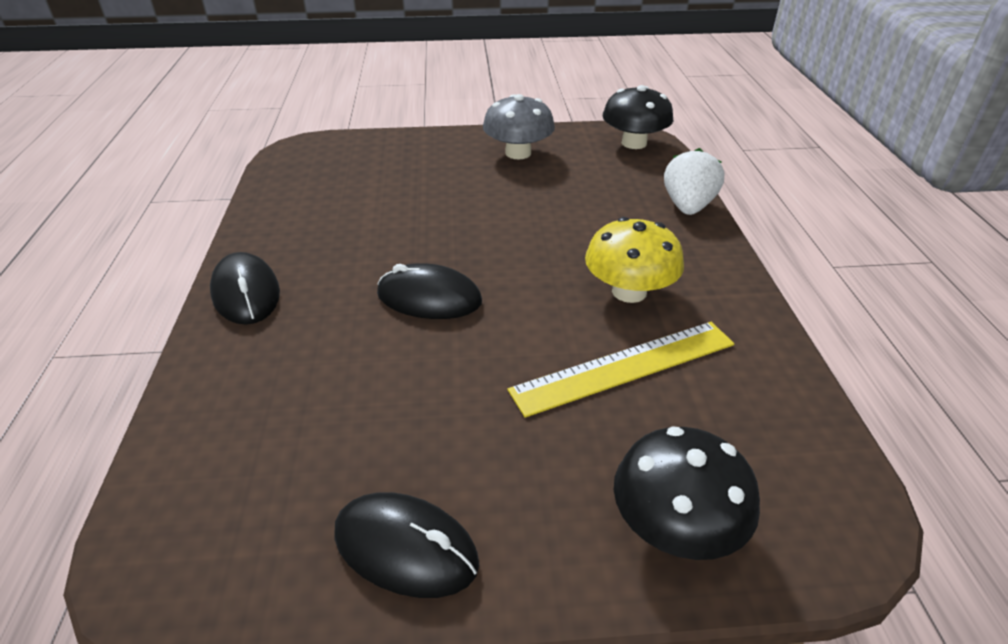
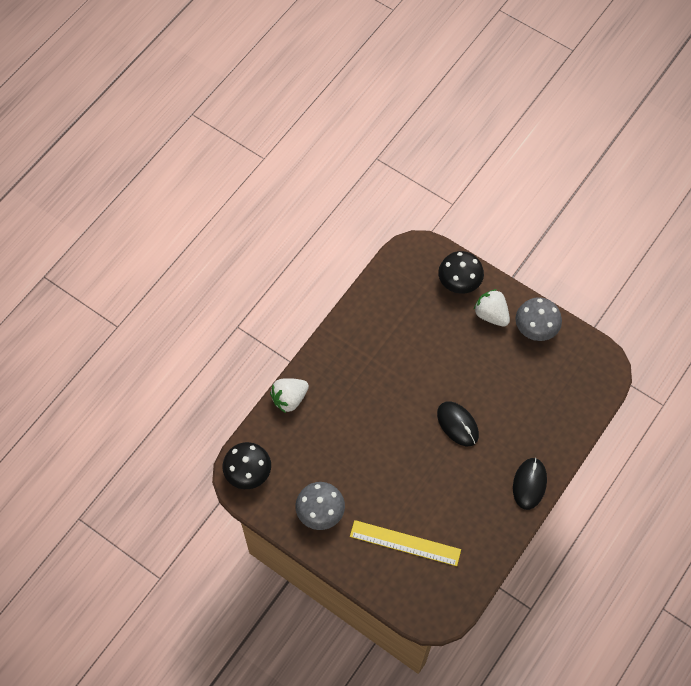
camera: 140 degrees left, 25 degrees up
black mouse [334,492,479,598] -> grey mushroom [515,297,562,341]
yellow ruler [508,322,734,418] -> yellow ruler moved to [350,520,461,566]
yellow mushroom [585,217,684,303] -> none
none -> white strawberry [474,289,510,327]

